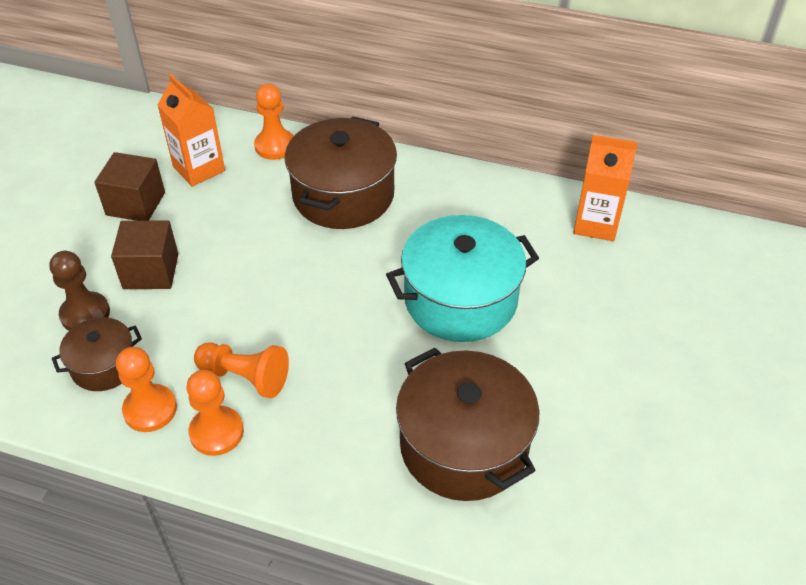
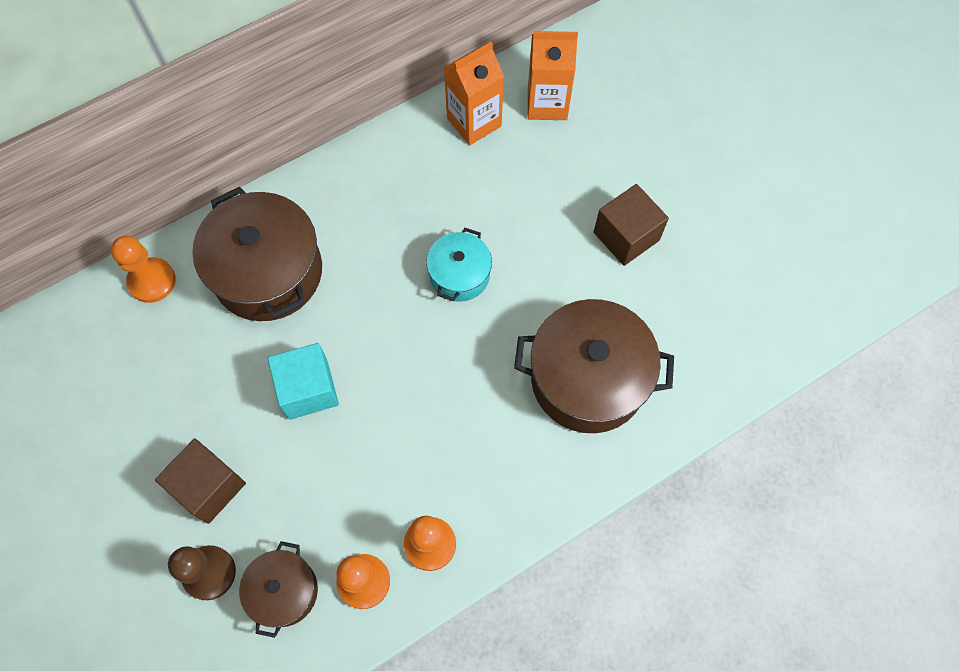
camera: 50 degrees left, 20 degrees up
brown cube [94,152,165,221] -> brown cube moved to [594,184,669,266]
orange carton [158,74,225,187] -> orange carton moved to [528,31,578,120]
orange pawn [194,342,289,398] -> none
turquoise pot [386,215,539,342] -> turquoise pot [426,228,492,302], size x0.54
none -> turquoise cube [267,343,339,420]

